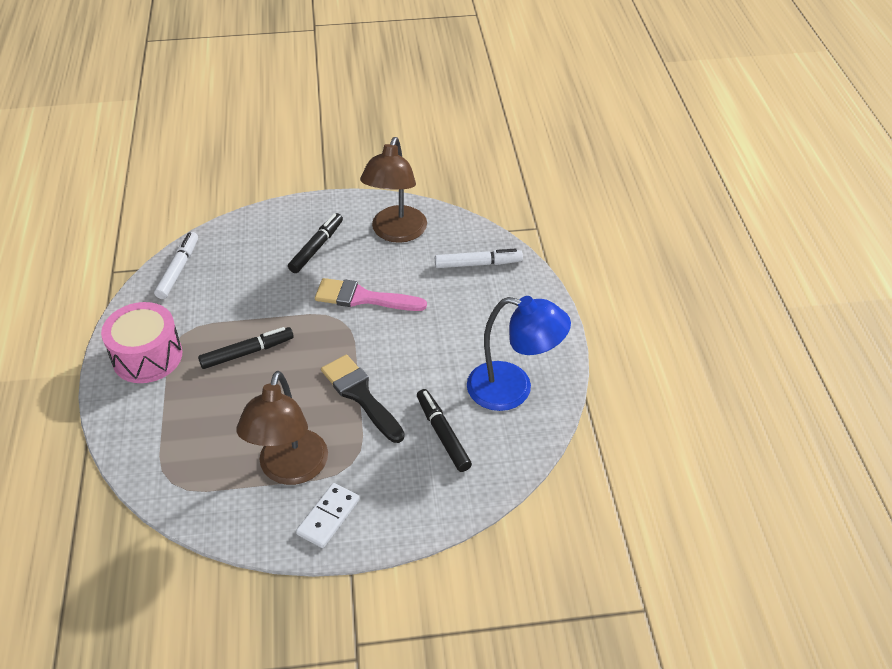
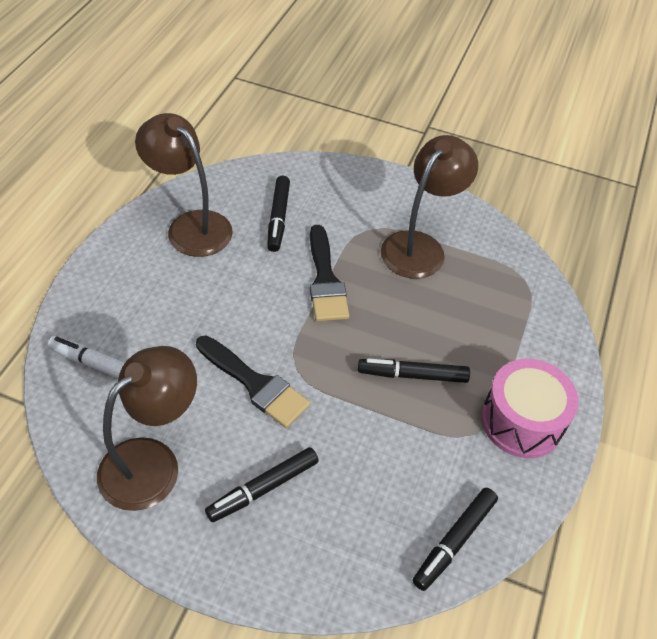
camera: 155 degrees left, 5 degrees up
white marker [154,232,198,299] -> black marker [413,488,498,591]
white domino [296,483,360,548] -> none
pink brush [315,278,427,311] -> black brush [196,336,310,428]
blue lamp [467,296,571,411] -> brown lamp [135,113,233,257]

